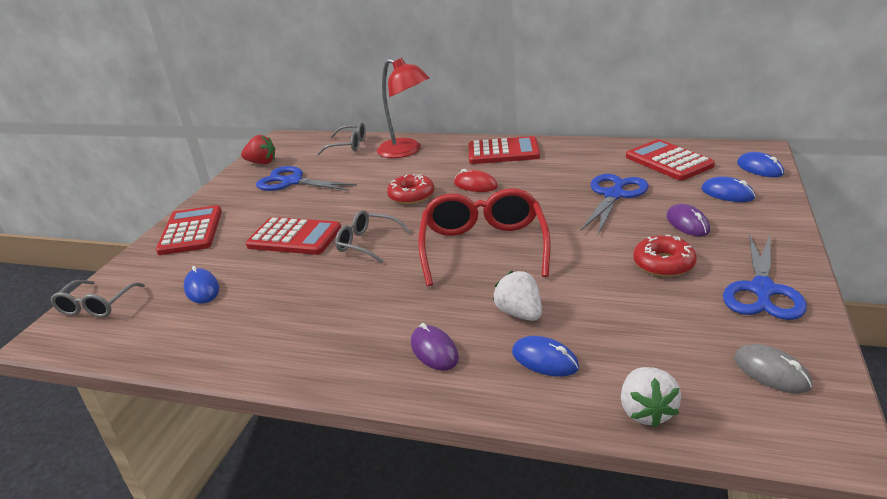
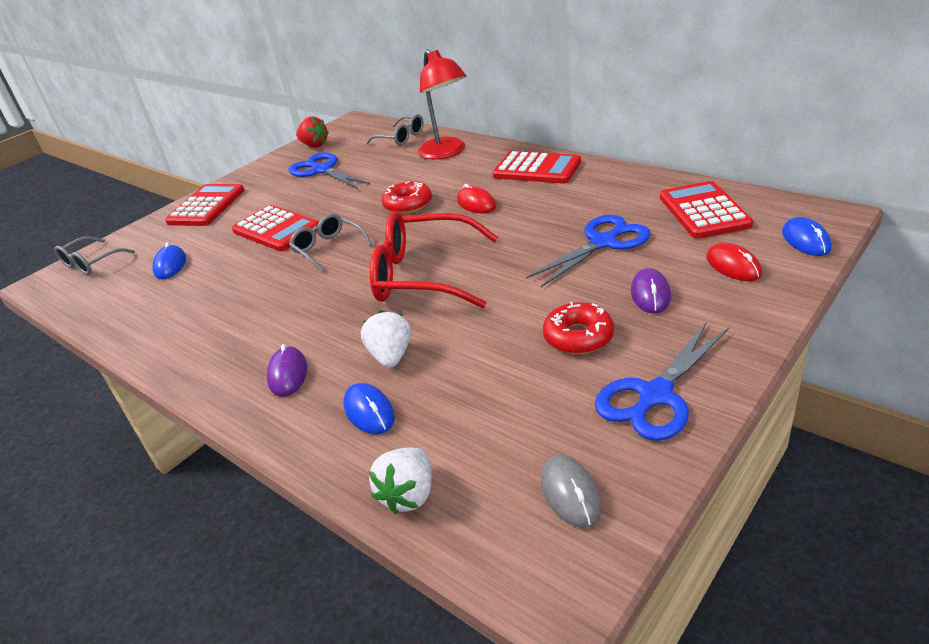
camera: 25 degrees right, 5 degrees up
red glasses [418,188,551,286] -> red glasses turned 105 degrees counterclockwise [370,211,498,308]
blue mouse [701,176,755,202] -> red mouse [706,243,762,281]

